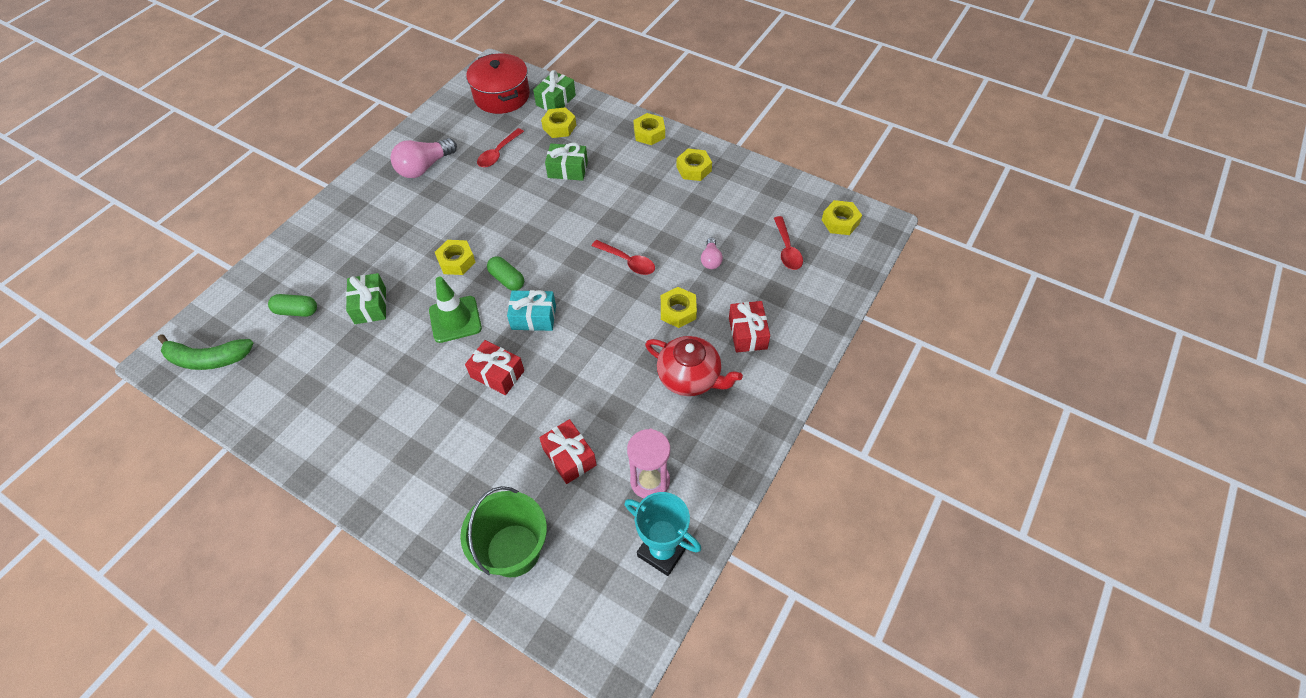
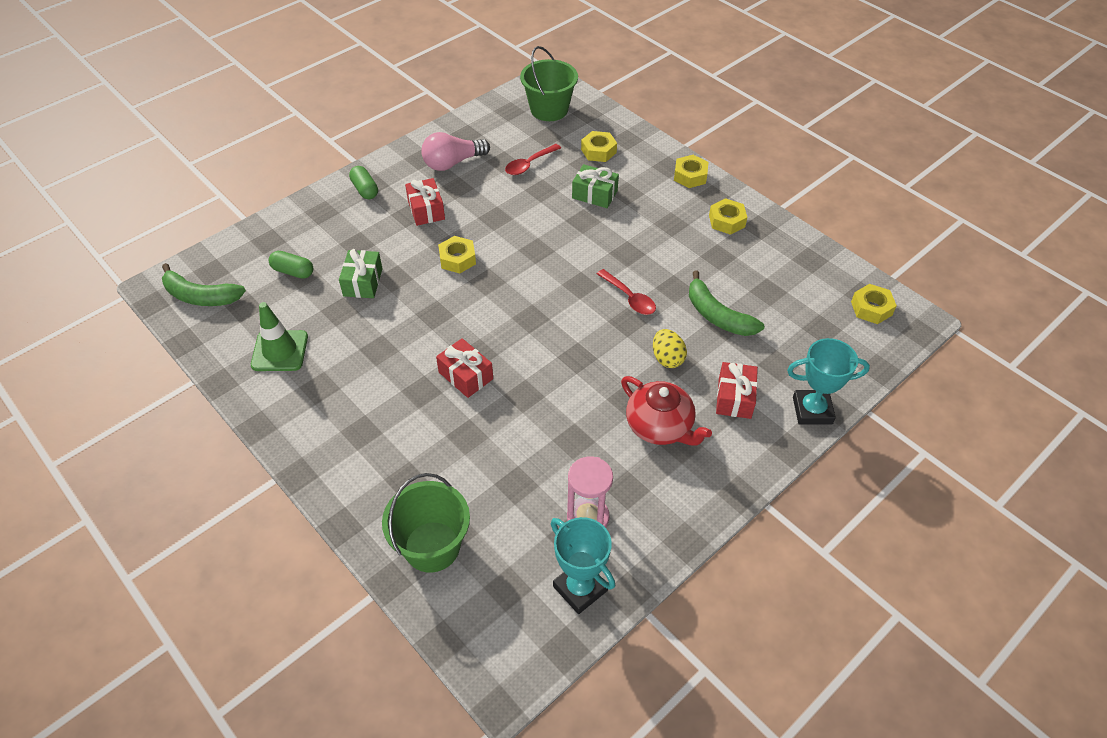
camera: 15 degrees right, 5 degrees down
green traffic cone [429,277,482,343] -> green traffic cone moved to [251,302,308,371]
red pot [466,54,530,114] -> green bucket [520,46,578,121]
green capsule [487,256,524,291] -> green capsule moved to [349,166,378,199]
turquoise gift [507,290,556,331] -> none
green gift [533,70,576,111] -> none
red gift [539,419,597,484] -> red gift moved to [405,178,445,226]
yellow nut [661,287,697,328] -> yellow egg [653,329,687,368]
pink light bulb [701,238,723,269] -> green banana [689,270,764,336]
red spoon [774,216,803,270] -> none
none -> turquoise trophy [787,338,870,425]

